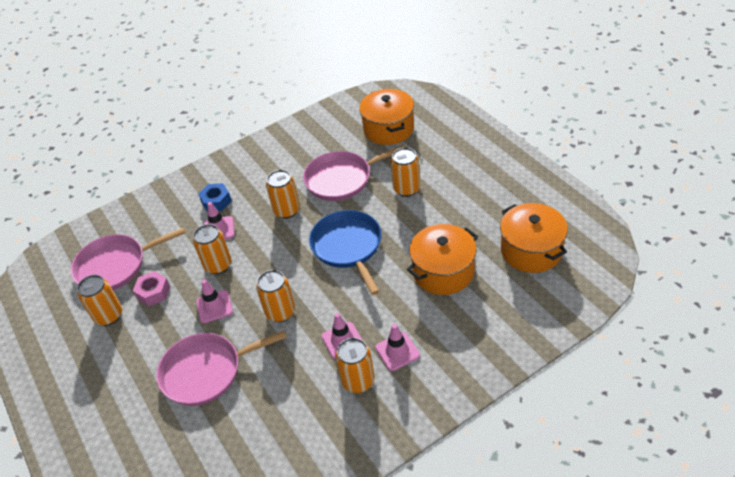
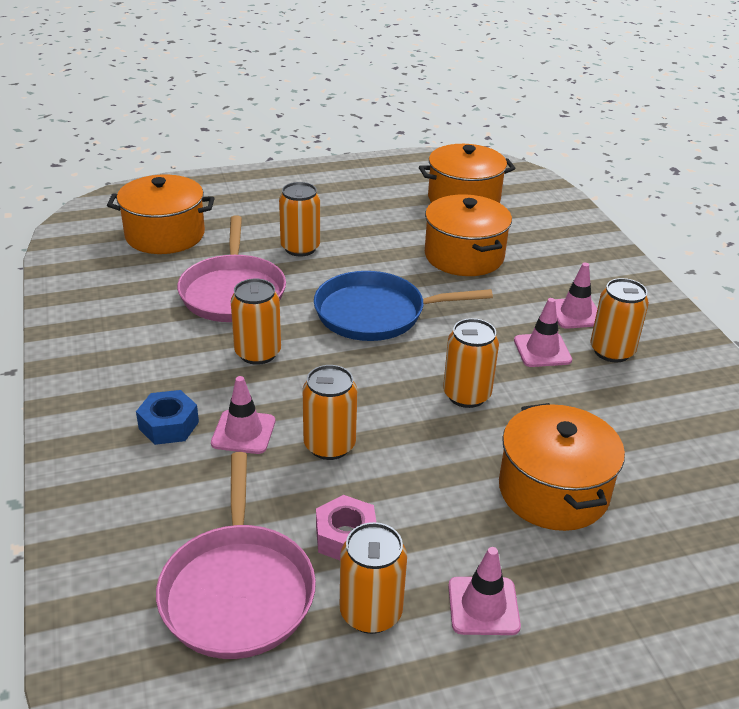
camera: 80 degrees left, 10 degrees down
pink pan [156,330,287,406] -> orange pot [499,403,625,531]
pink traffic cone [196,279,233,323] -> pink traffic cone moved to [448,547,521,635]

